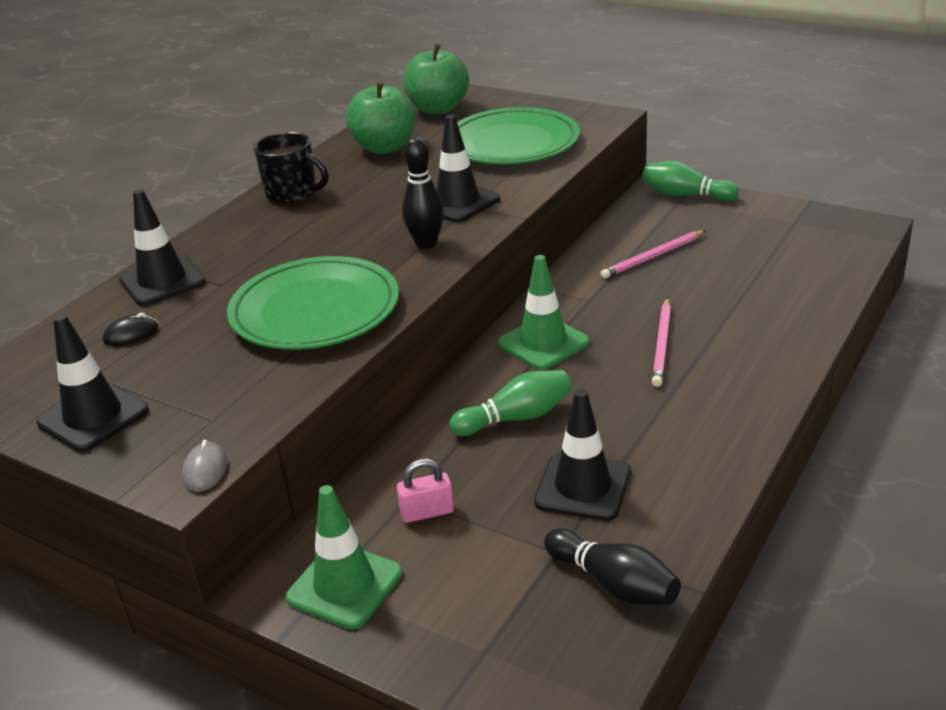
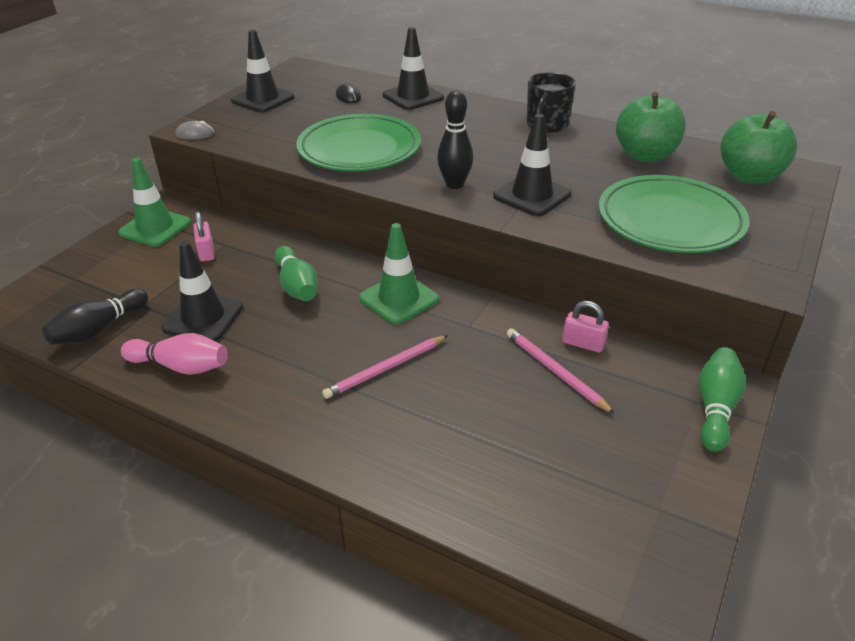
camera: 85 degrees right, 5 degrees up
pink pencil [652,298,671,387] -> pink pencil turned 45 degrees counterclockwise [322,335,448,399]
none -> pink bowling pin [121,333,228,375]
none -> pink padlock [562,301,609,353]

